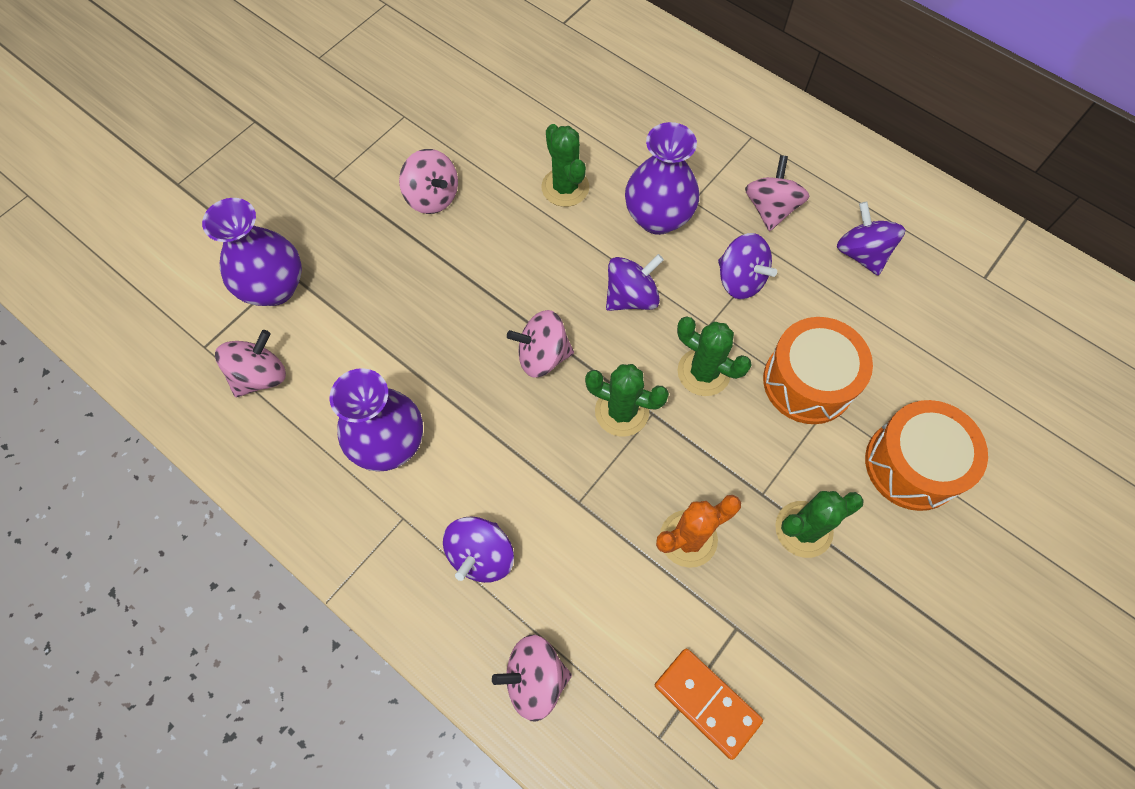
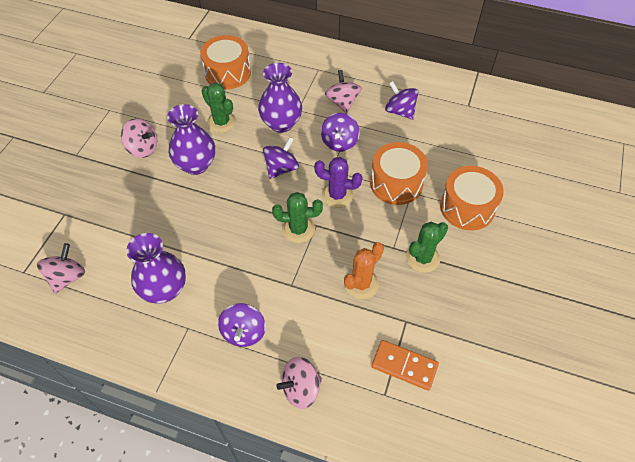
camera: 20 degrees left, 10 degrees down
purple vase [202,198,302,306] -> purple vase moved to [167,104,215,175]
pink spinning top [507,310,574,378] -> none
green cactus [677,316,752,396] -> purple cactus [314,157,362,208]
purple spinning top [718,233,777,299] -> purple spinning top turned 75 degrees clockwise [321,113,360,152]
none -> orange drum [200,35,251,89]

